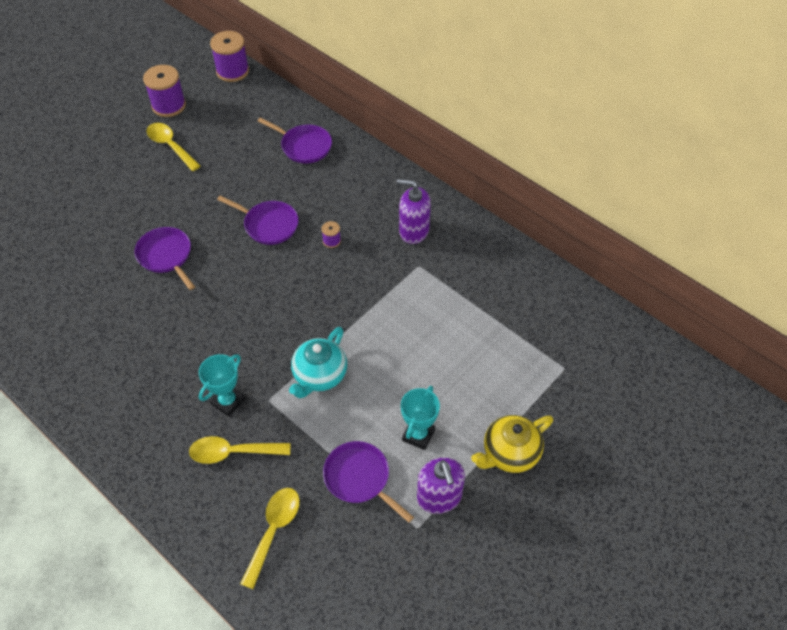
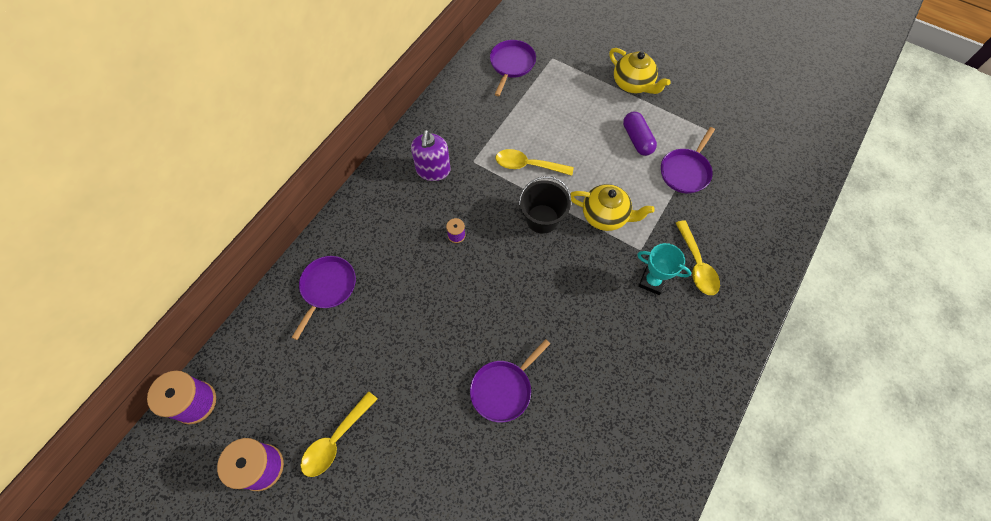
camera: 100 degrees left, 10 degrees up
purple pan [217,195,299,245] -> purple pan moved to [490,40,536,96]
yellow spoon [240,488,300,589] -> yellow spoon moved to [496,149,574,176]
turquoise teapot [289,327,347,398] -> yellow teapot [570,184,655,231]
turquoise trophy [401,386,440,450] -> purple capsule [623,112,657,156]
purple soap dispenser [417,458,465,514] -> none
none -> black bucket [519,176,571,234]

